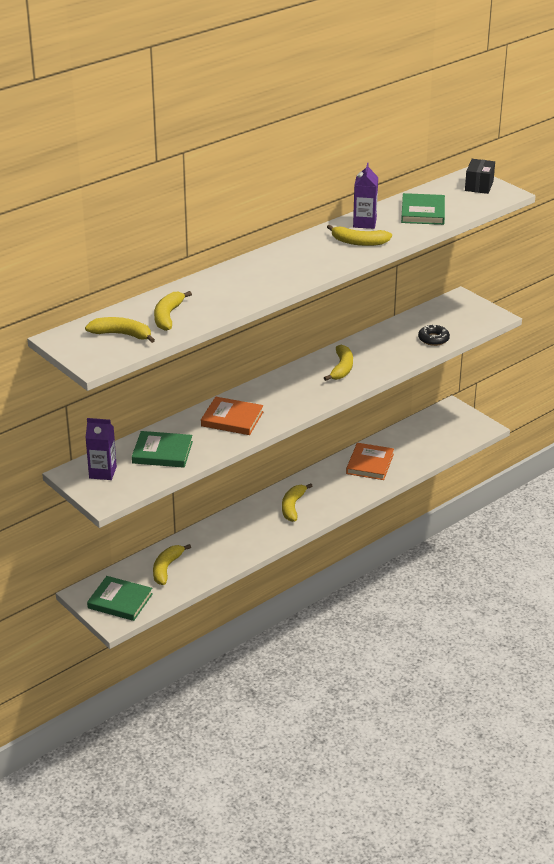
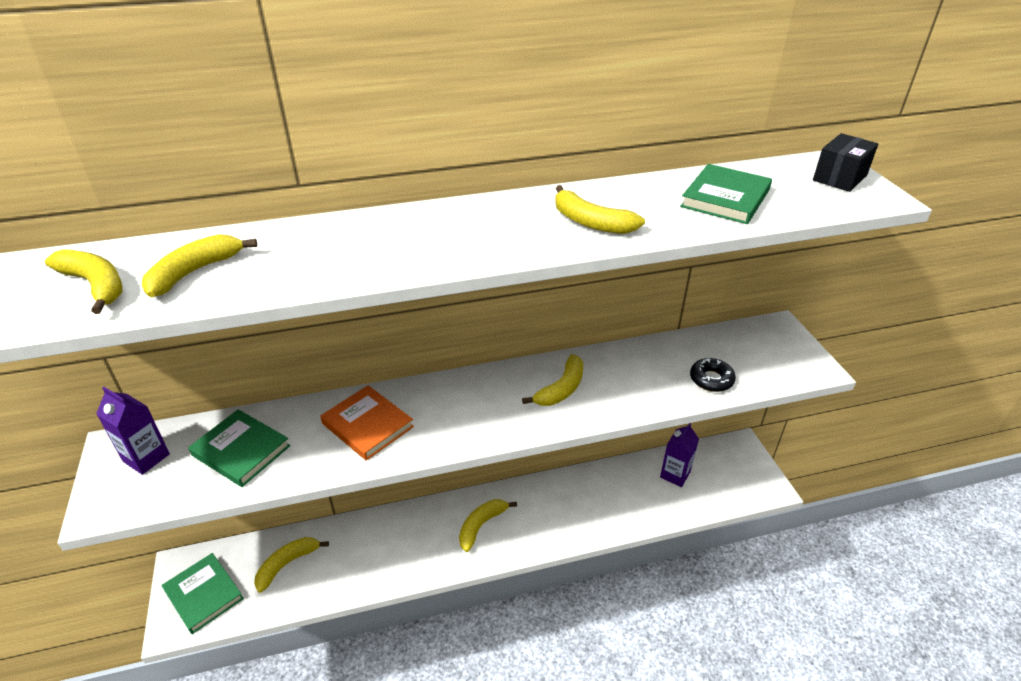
camera: 25 degrees right, 5 degrees up
orange book [346,443,394,480] -> none
purple carton [353,163,378,229] -> purple carton moved to [660,423,699,487]

